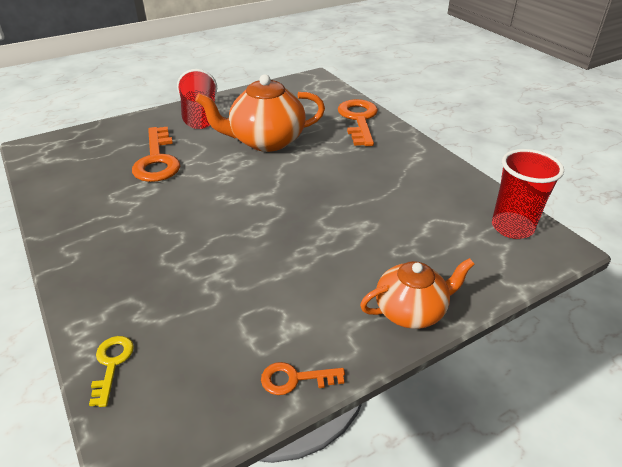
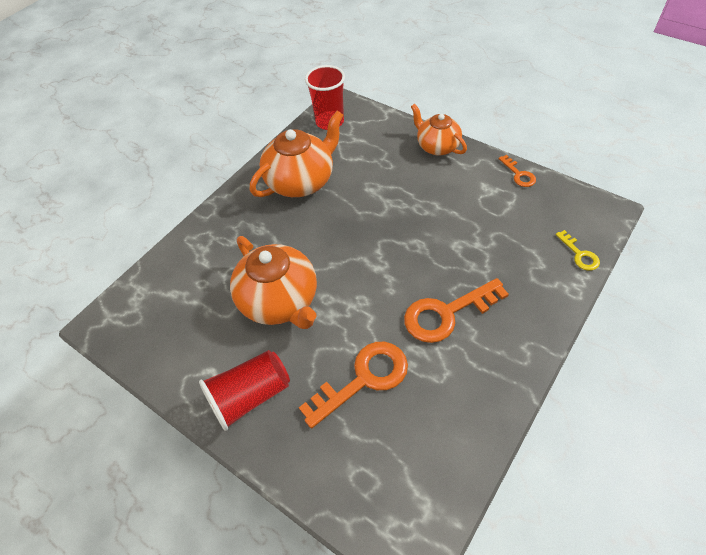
camera: 110 degrees left, 15 degrees up
yellow key [89,336,134,407] -> yellow key turned 90 degrees counterclockwise [556,230,600,271]
orange key [338,99,378,146] -> orange key moved to [404,278,509,343]
none -> orange teapot [250,111,343,197]

